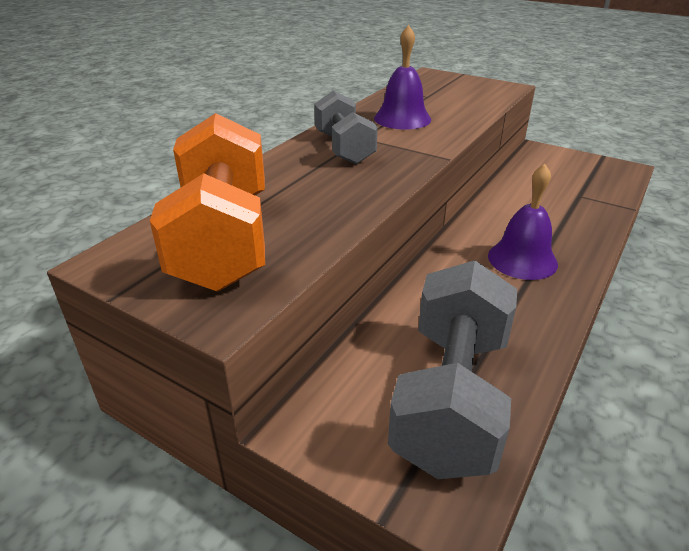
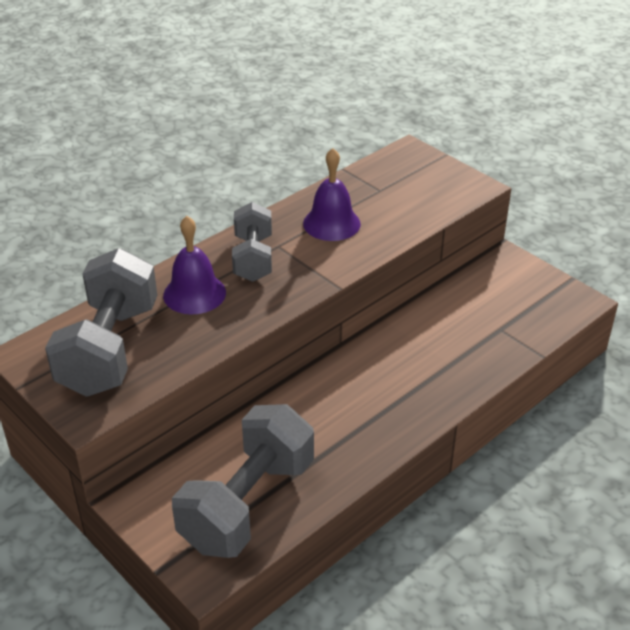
camera: 15 degrees right, 5 degrees up
orange dumbbell [150,113,265,292] -> grey dumbbell [45,248,157,397]
purple bell [488,164,558,280] -> purple bell moved to [163,216,226,315]

